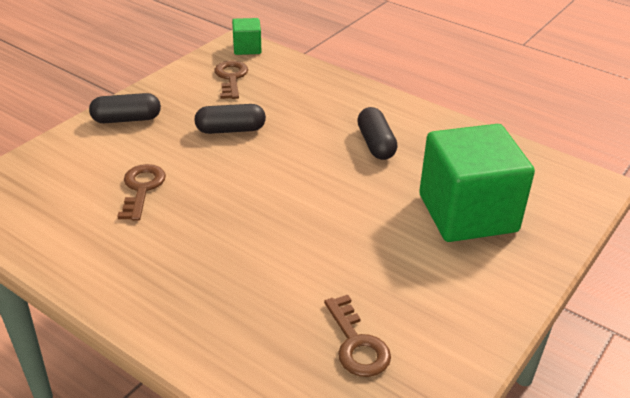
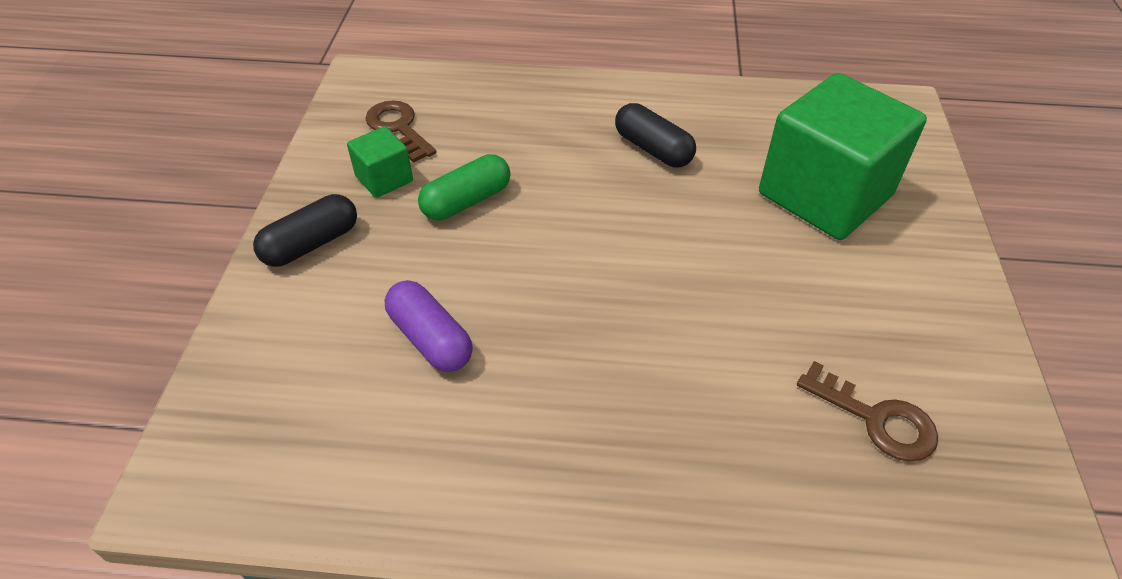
camera: 30 degrees left, 10 degrees up
brown key [117,164,166,221] -> purple capsule [385,280,473,372]
black capsule [194,104,266,134] -> green capsule [418,154,511,221]
green cube [232,18,261,55] -> green cube moved to [347,126,413,198]

